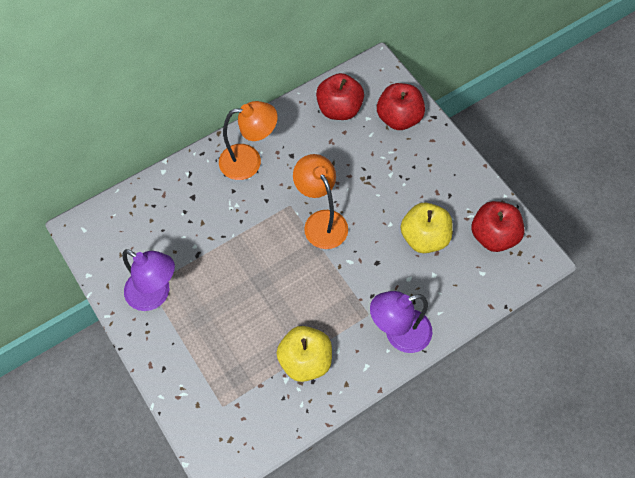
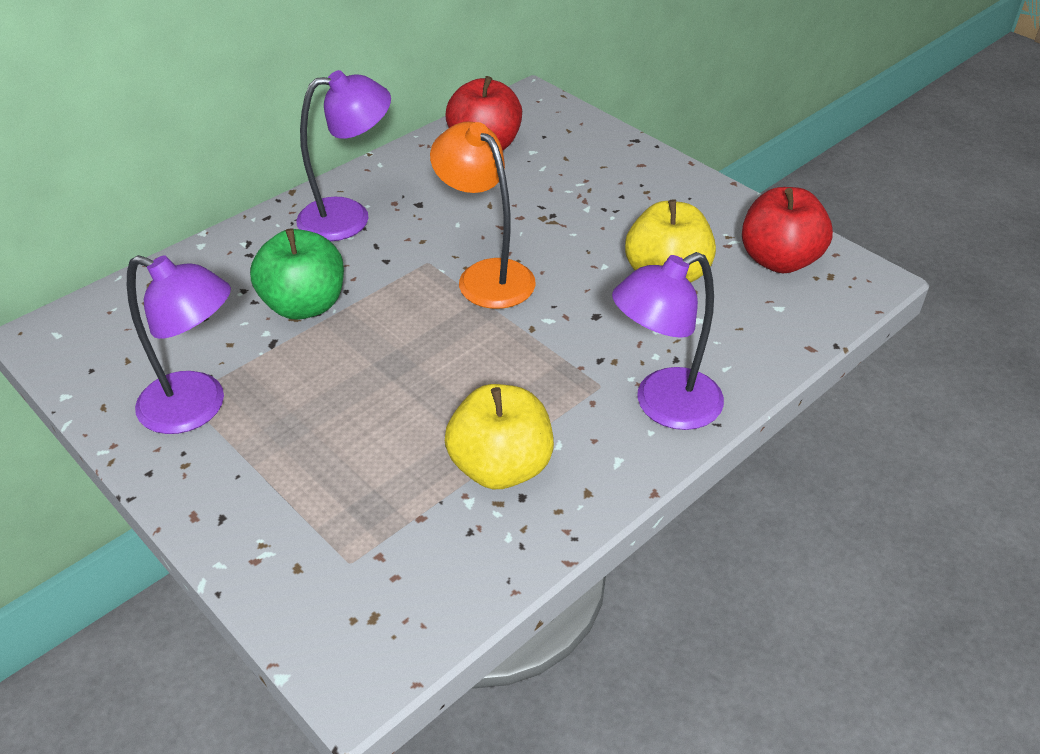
camera: 10 degrees left, 20 degrees down
orange lamp [219,101,278,180] -> purple lamp [296,70,391,241]
red apple [377,83,425,130] -> none
none -> green apple [250,228,344,320]

